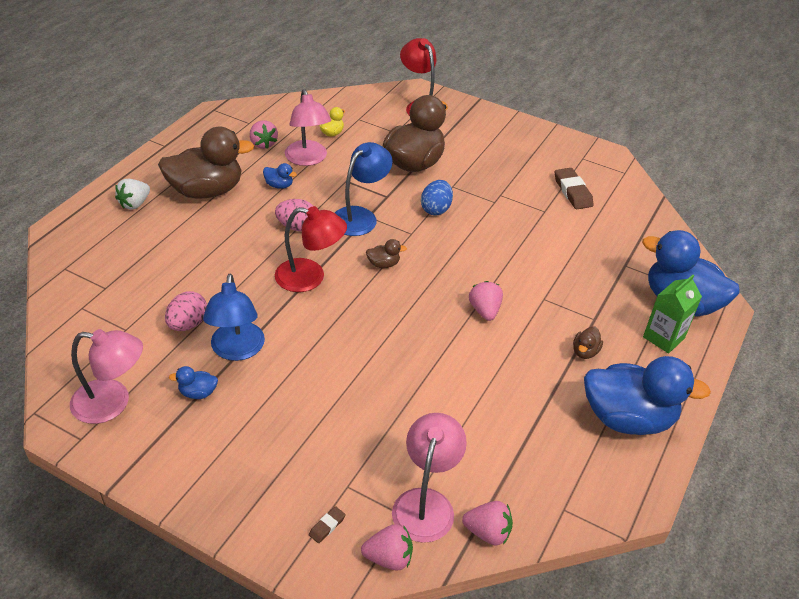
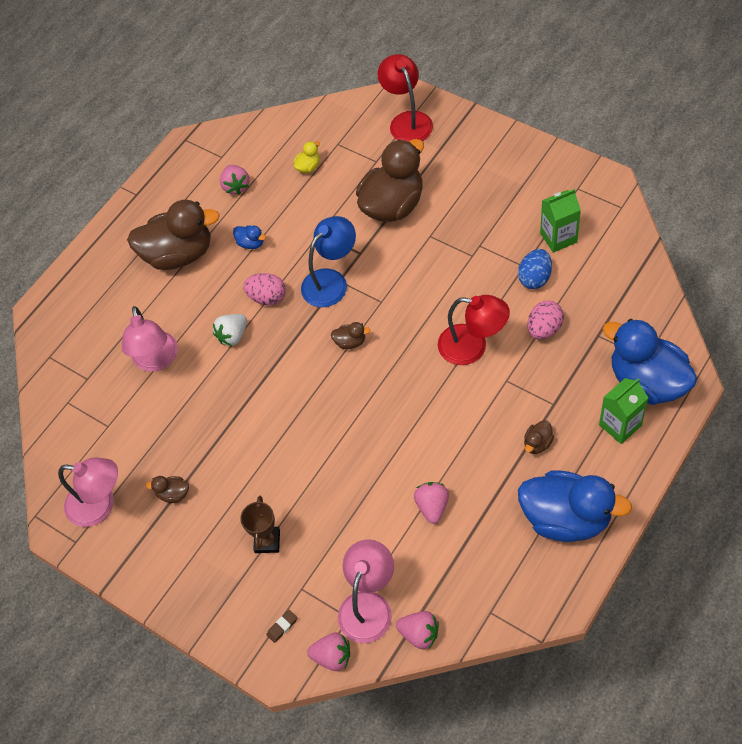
camera: 15 degrees right, 15 degrees up
white strawberry [115,179,150,210] -> white strawberry moved to [213,314,247,346]
pink egg [165,291,207,331] -> pink egg moved to [527,301,564,339]
blue duck [169,366,218,399] -> brown duck [145,476,189,503]
blue lamp [203,274,265,361] -> none
red lamp [275,206,347,292] -> red lamp moved to [438,295,510,365]
pink lamp [285,89,331,166] -> pink lamp moved to [122,306,178,372]
blue egg [421,180,453,216] -> blue egg moved to [518,249,552,289]
pink strawberry [469,281,503,321] -> pink strawberry moved to [414,482,449,524]
brown eraser [555,168,594,209] -> green carton [540,189,581,253]
none -> brown trophy [240,496,280,553]

